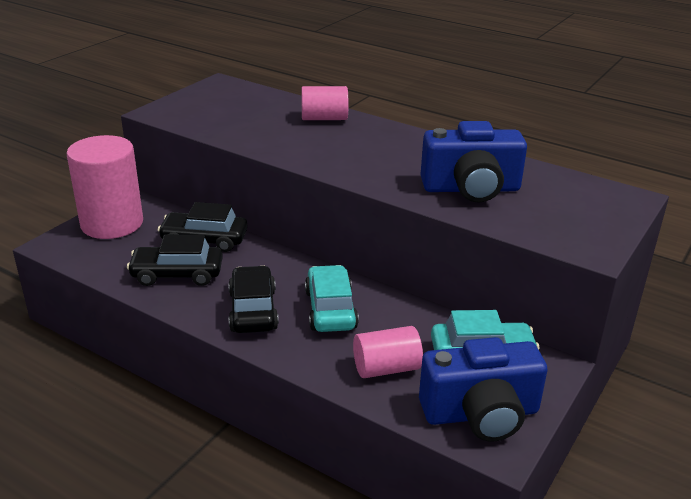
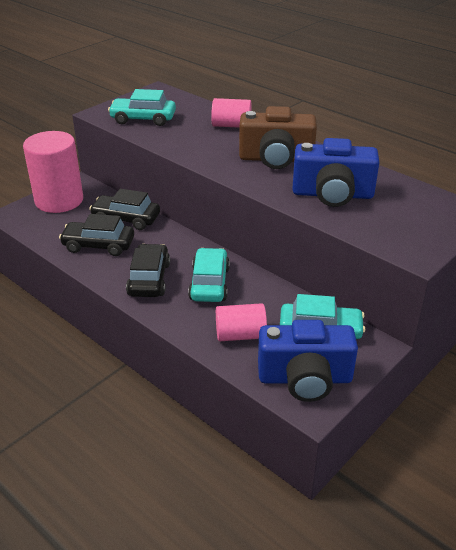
camera: 10 degrees right, 5 degrees up
none -> turquoise car [108,89,176,126]
none -> brown camera [239,106,317,169]

